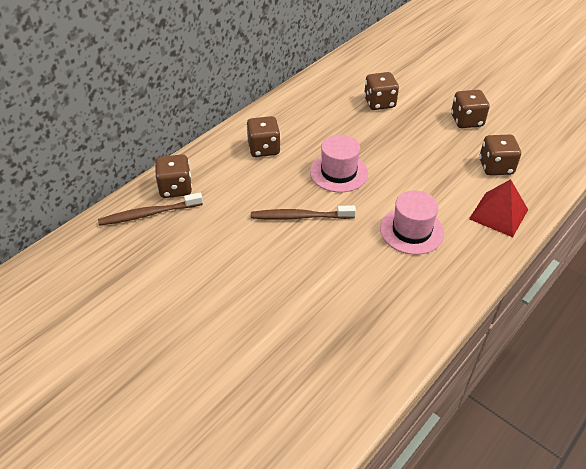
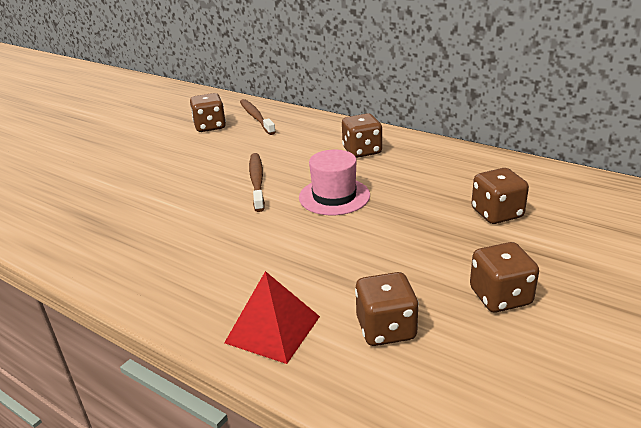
camera: 85 degrees right, 15 degrees down
brown dice [155,154,192,198] -> brown dice moved to [190,93,226,132]
pink hat [380,190,444,255] -> none

